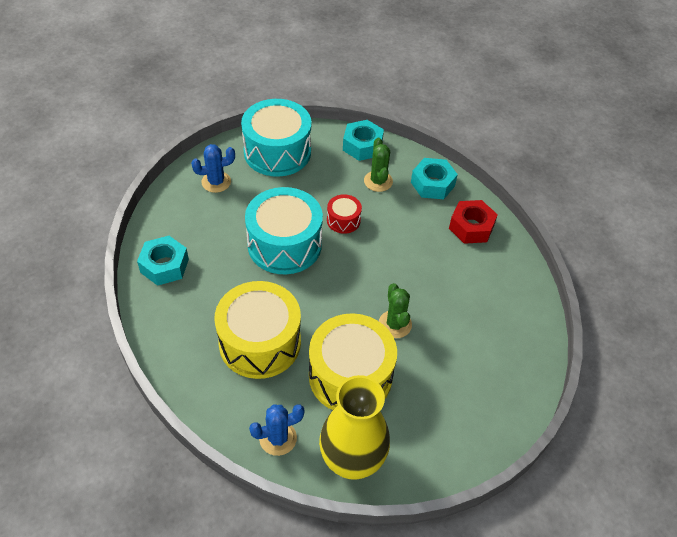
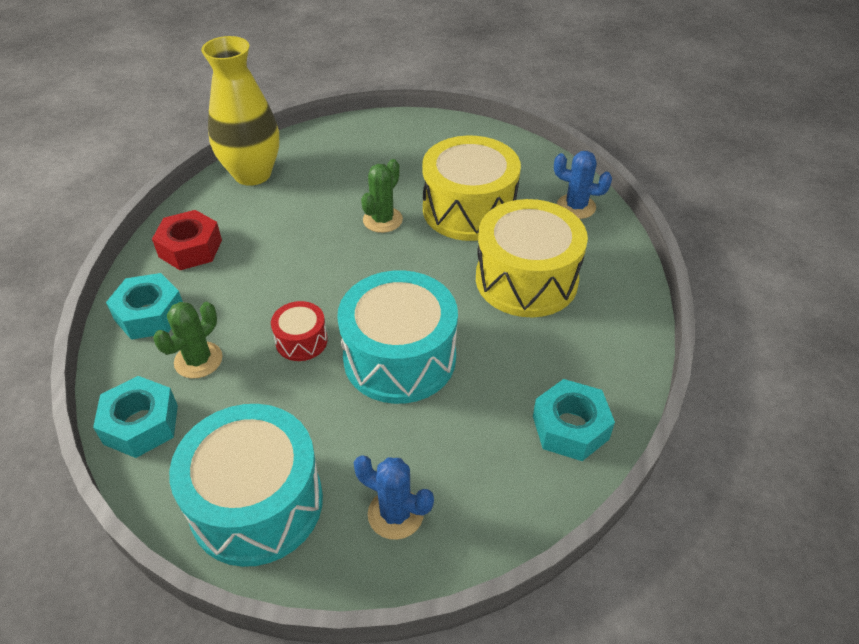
camera: 135 degrees left, 5 degrees down
yellow vase [319,375,390,480] -> yellow vase moved to [201,36,279,186]

